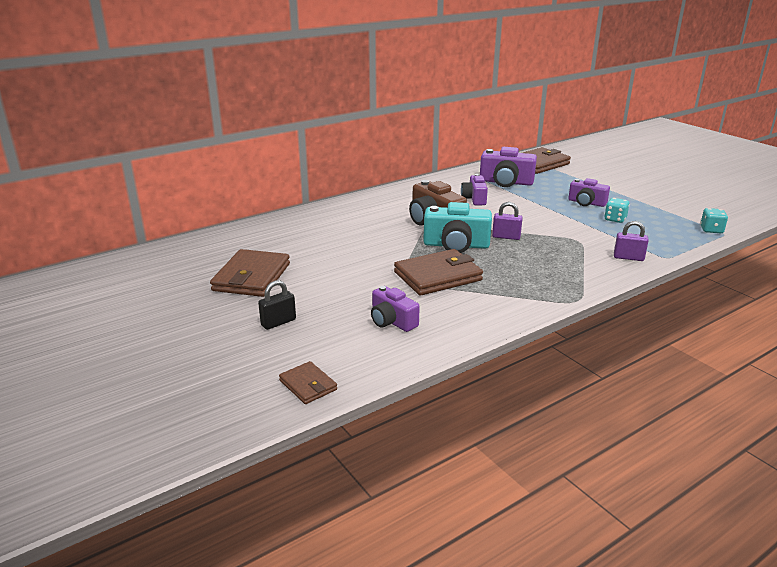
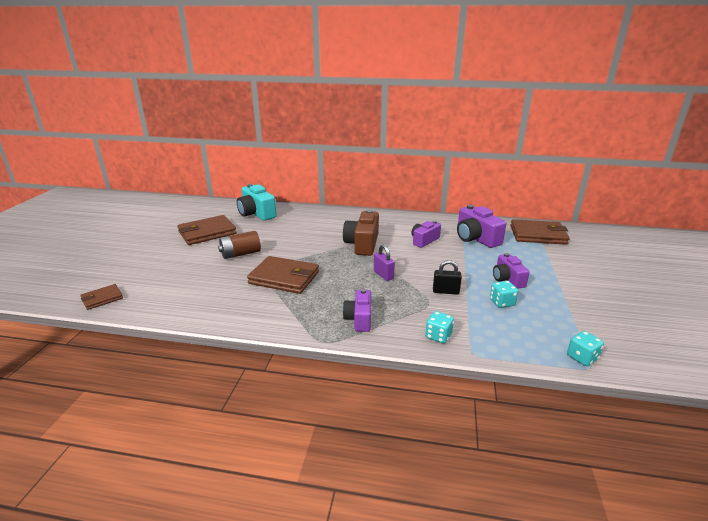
camera: 45 degrees right, 0 degrees up
black padlock [258,280,296,330] -> black padlock moved to [433,260,462,295]
brown wallet [279,361,337,404] -> brown wallet turned 45 degrees clockwise [80,284,123,310]
purple camera [371,286,420,332] -> purple camera moved to [343,289,371,332]
turquoise camera [423,202,492,253] -> turquoise camera moved to [237,184,277,220]
purple padlock [614,221,649,261] -> turquoise dice [425,311,454,343]
none -> brown battery [218,231,261,259]

